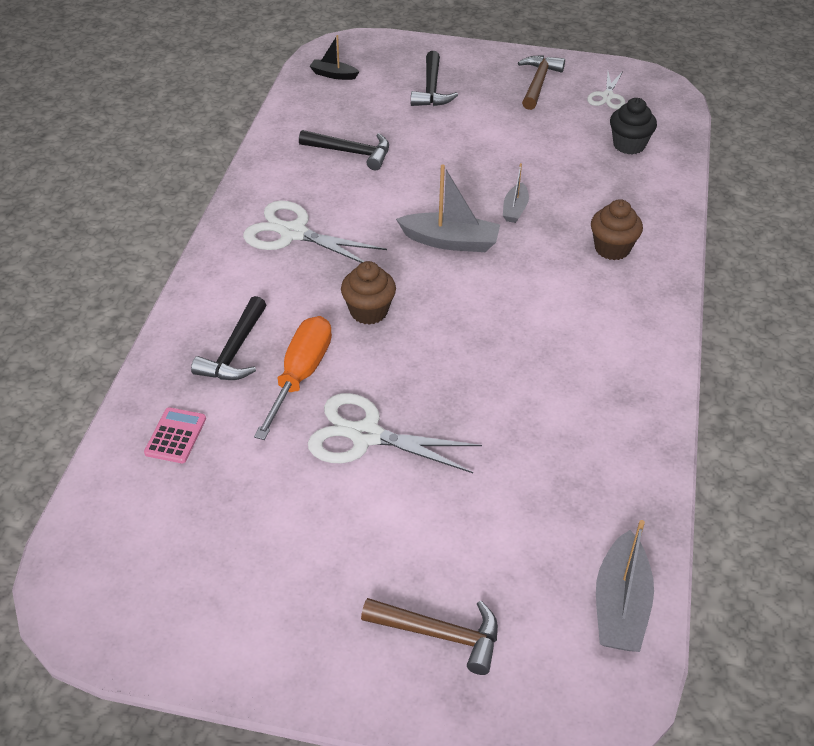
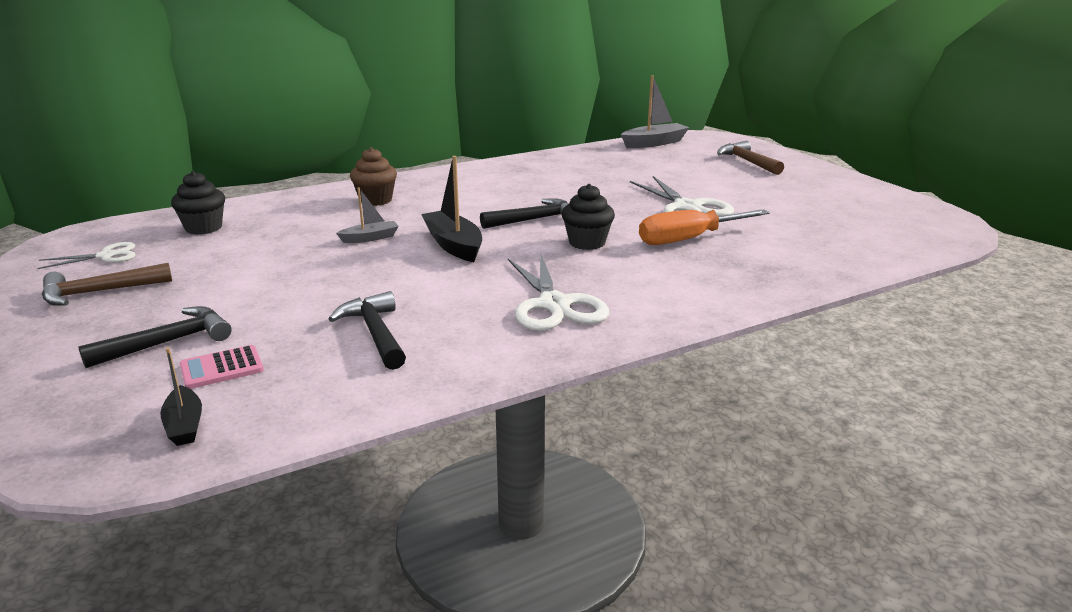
camera: 130 degrees left, 20 degrees down
pink calculator [144,407,206,463] -> pink calculator moved to [180,345,264,389]
black hammer [191,296,266,380] -> black hammer moved to [480,198,568,229]
brown cupcake [341,261,396,325] -> black cupcake [562,184,615,250]
grey boat [396,164,500,252] -> black boat [421,156,482,262]

